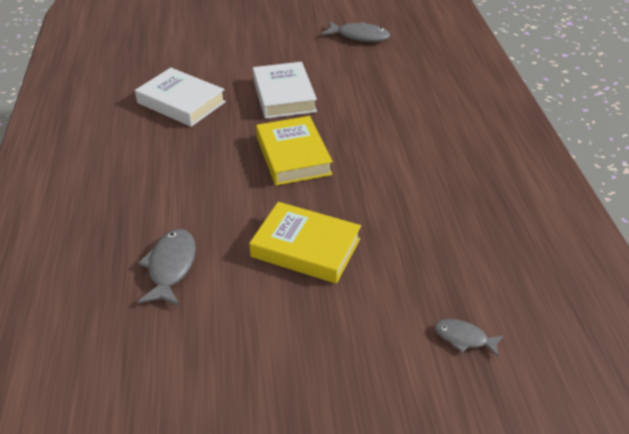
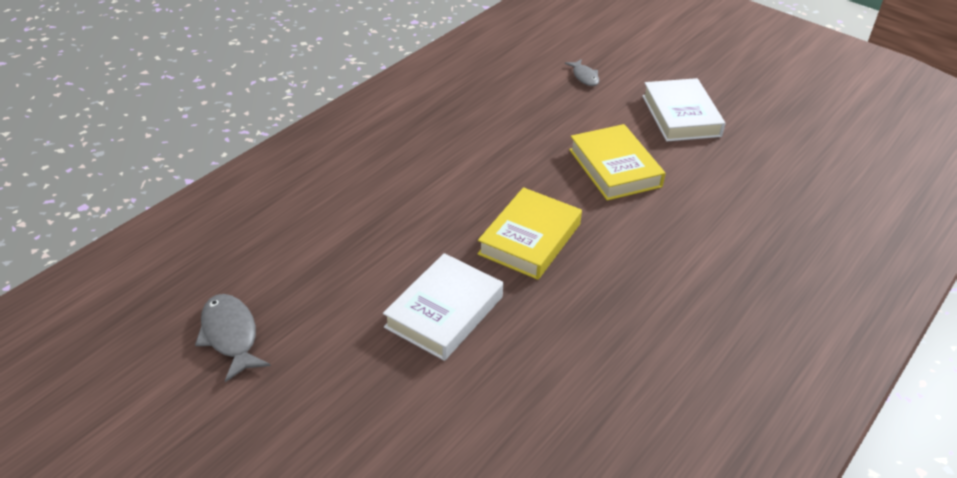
camera: 135 degrees left, 0 degrees up
white book [135,68,226,127] -> white book moved to [642,78,726,141]
grey fish [138,229,196,305] -> none

